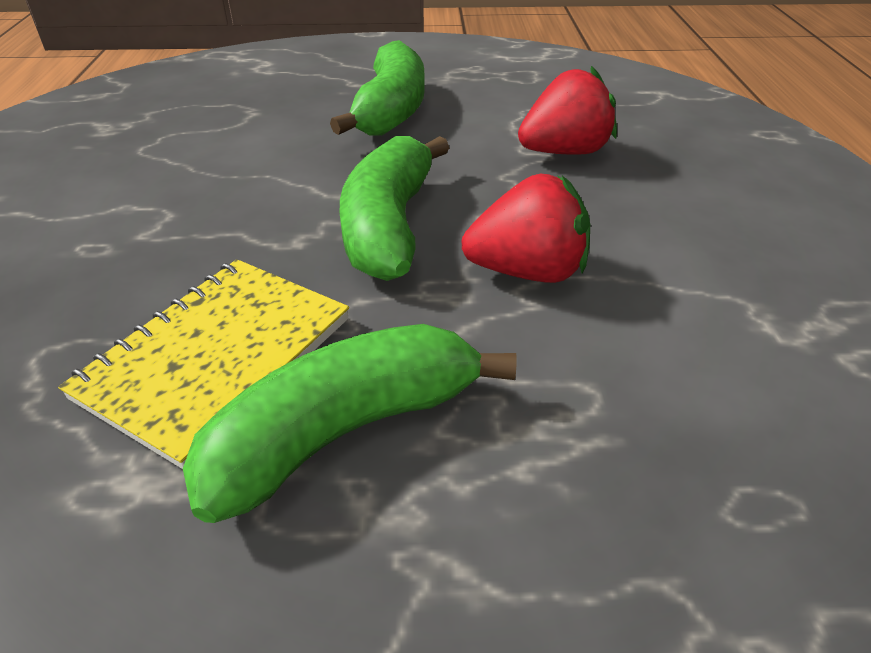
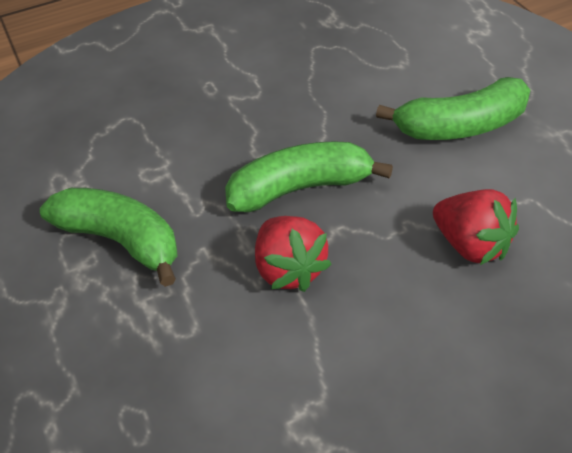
camera: 70 degrees right, 5 degrees up
yellow notebook [58,259,349,469] -> none

